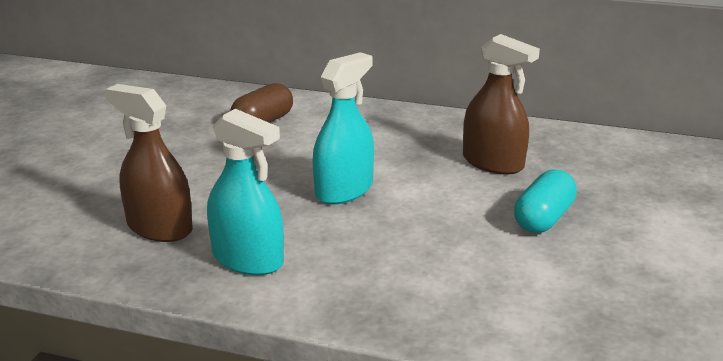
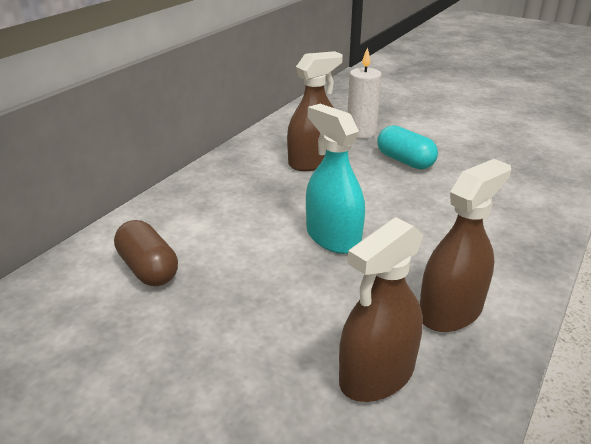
camera: 75 degrees left, 5 degrees up
turquoise spray bottle [207,109,284,275] -> brown spray bottle [420,159,511,332]
none -> white candle [348,47,382,138]

